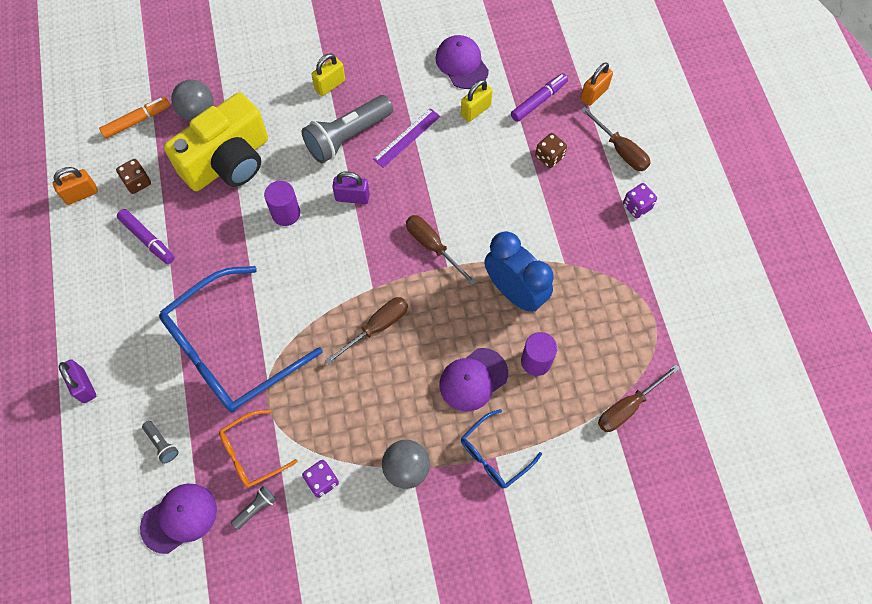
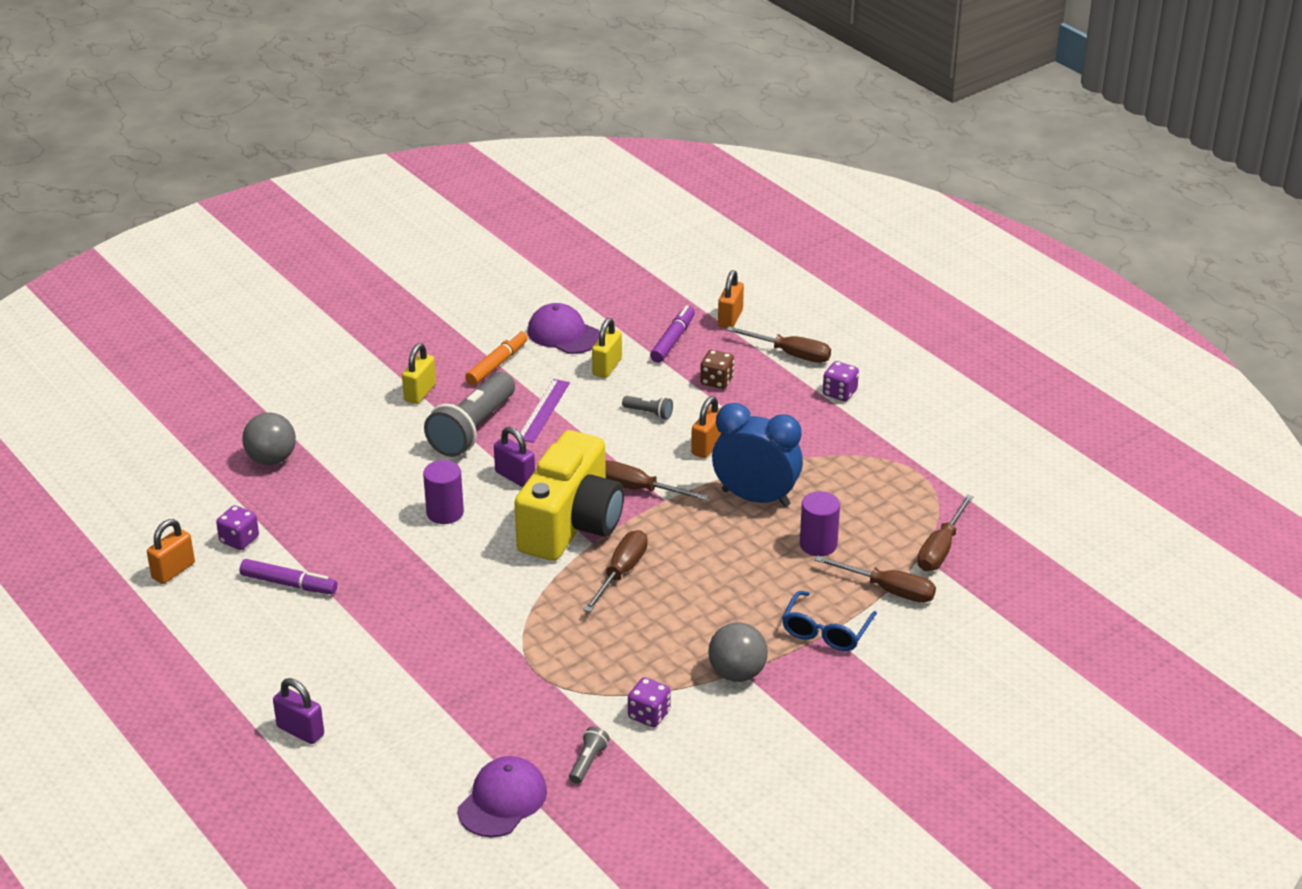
camera: 25 degrees left, 30 degrees down
orange marker [99,97,170,139] -> orange marker moved to [465,330,528,386]
brown dice [116,159,151,194] -> purple dice [216,505,259,550]
grey flashlight [142,421,179,464] -> grey flashlight moved to [622,396,673,419]
blue glasses [159,266,323,413] -> none
yellow camera [164,92,268,191] -> yellow camera moved to [514,430,624,561]
orange glasses [219,410,298,488] -> none
purple padlock [332,172,370,204] -> purple padlock turned 60 degrees clockwise [494,427,535,487]
purple cap [439,348,508,411] -> none
none -> orange padlock [691,396,721,458]
none -> brown screwdriver [815,555,936,603]

